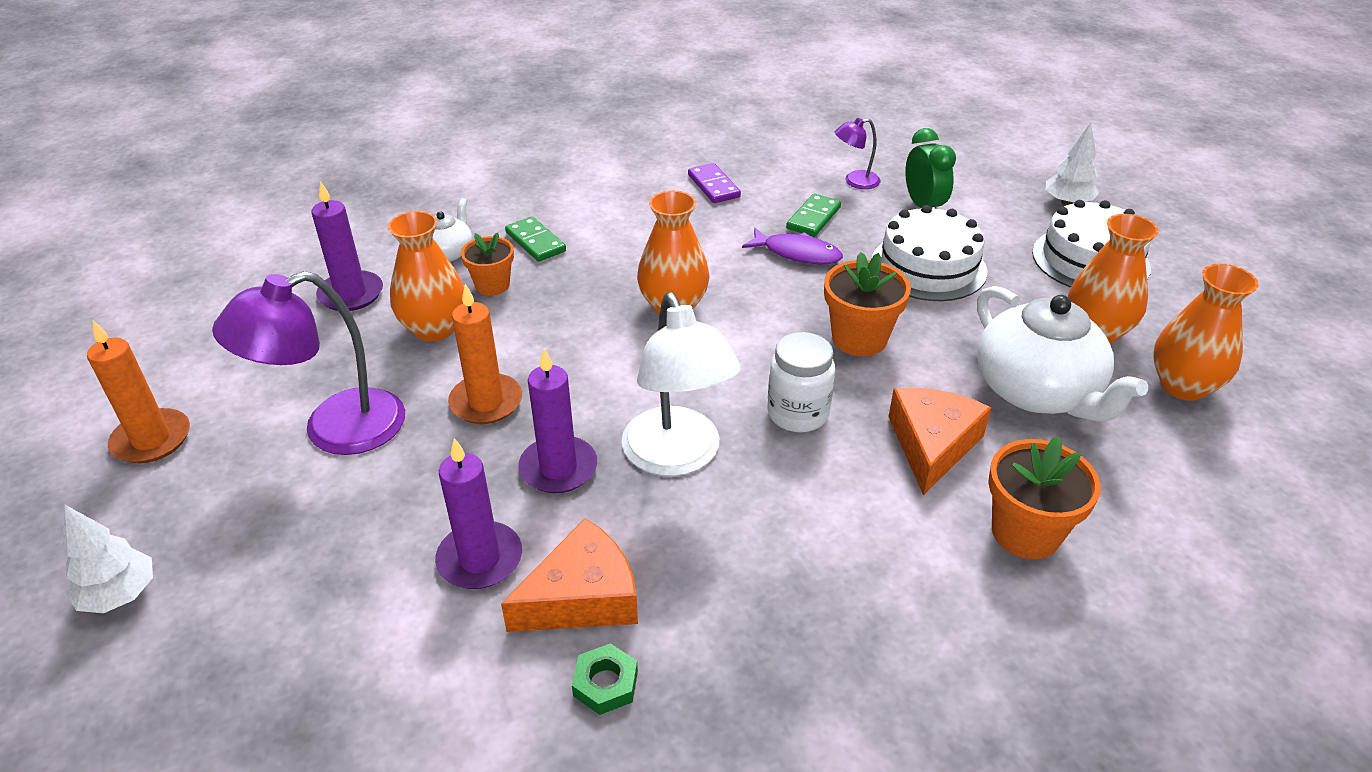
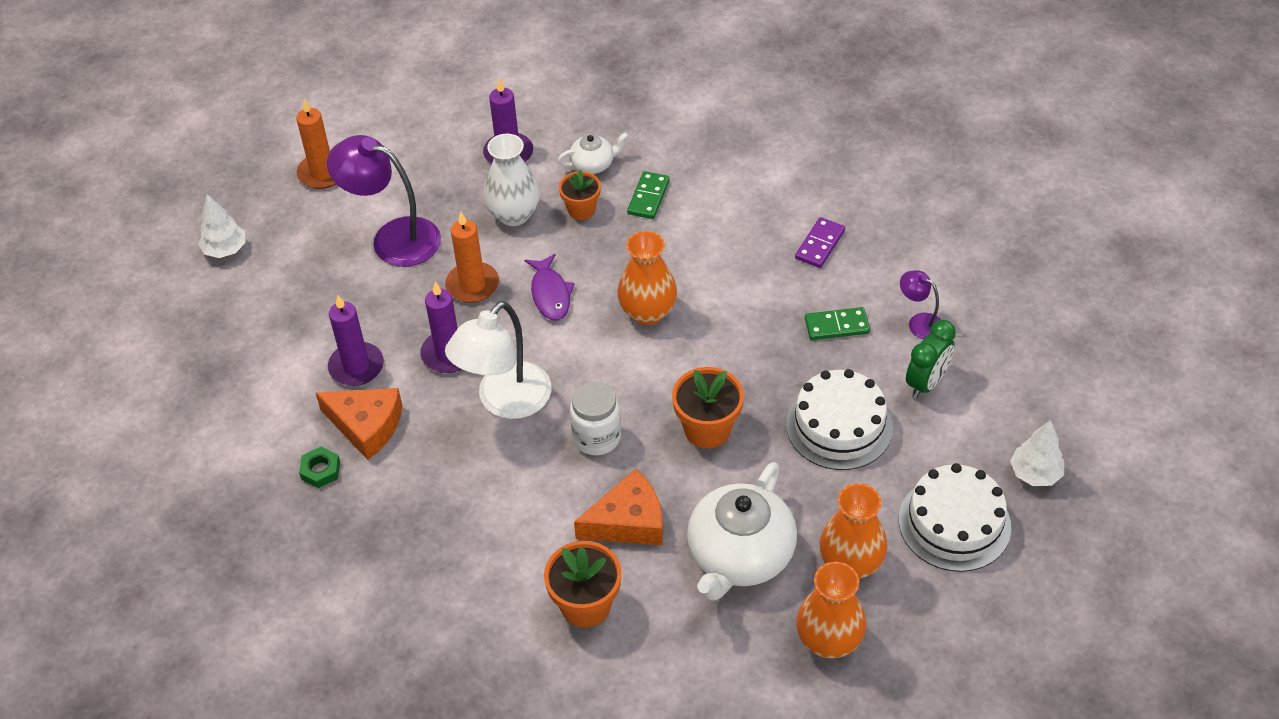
camera: 55 degrees right, 10 degrees up
orange vase [388,211,464,342] -> white vase [483,134,540,226]
purple fish [742,228,843,264] -> purple fish moved to [524,254,575,320]

